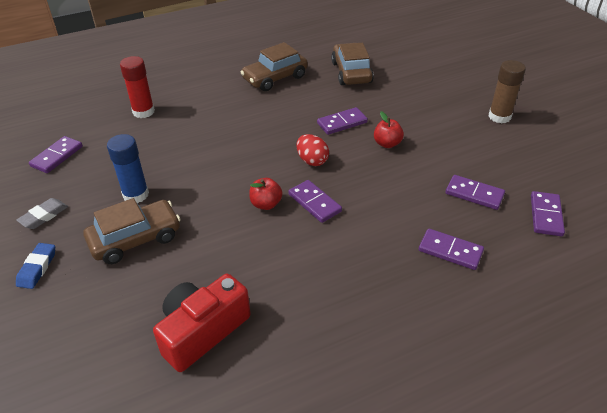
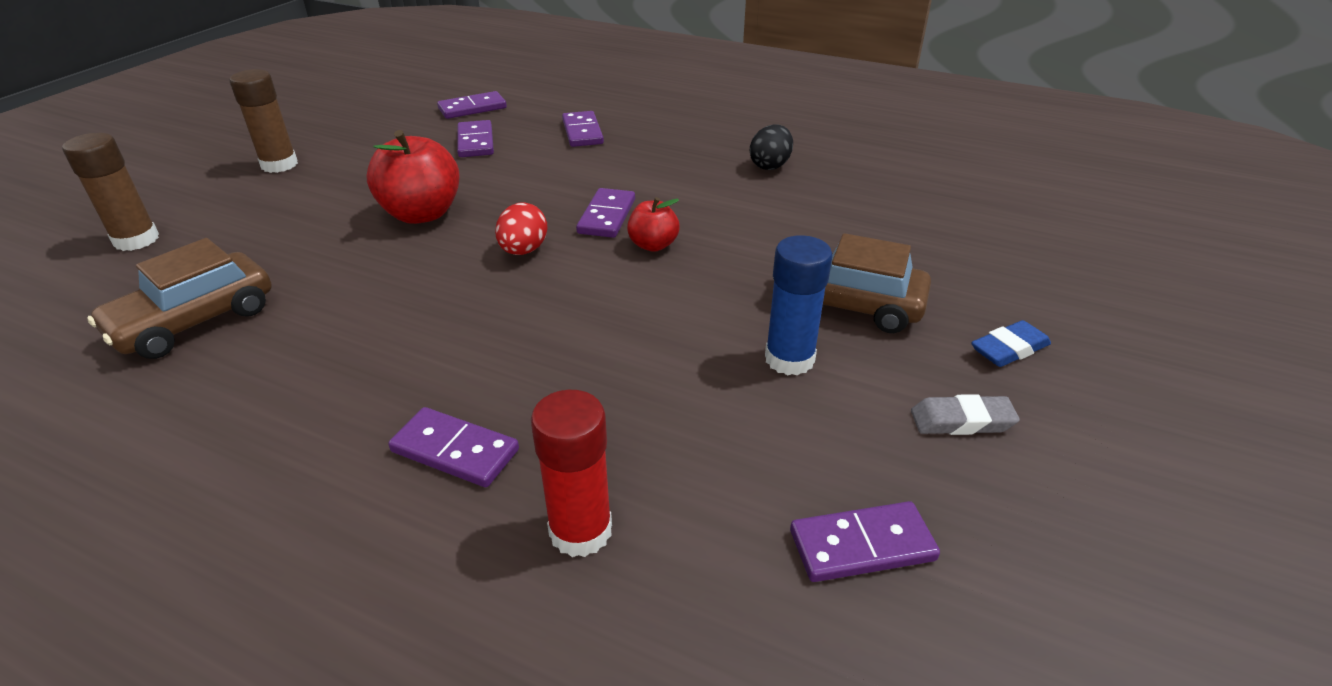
camera: 130 degrees left, 5 degrees down
red camera [153,274,251,372] -> none
brown car [240,42,308,91] -> none
purple domino [317,107,368,135] -> purple domino moved to [388,407,519,487]
red apple [374,111,404,148] -> red apple [366,130,460,224], size x1.79
none -> brown glue stick [62,133,159,251]
none -> black egg [750,124,793,170]

